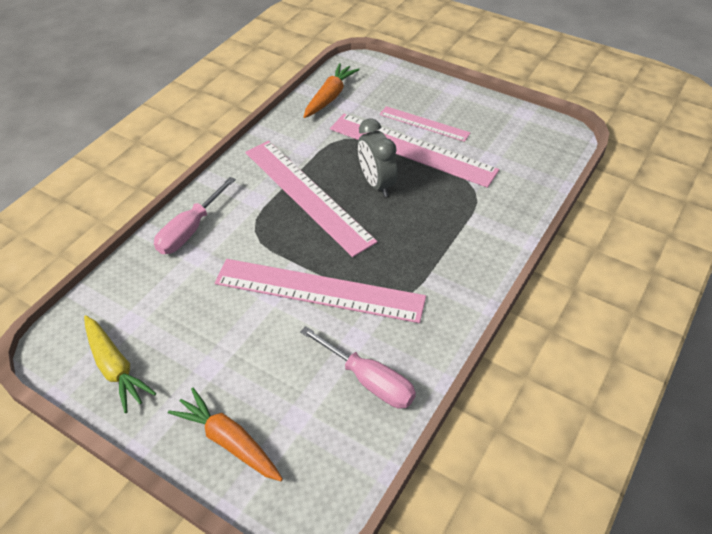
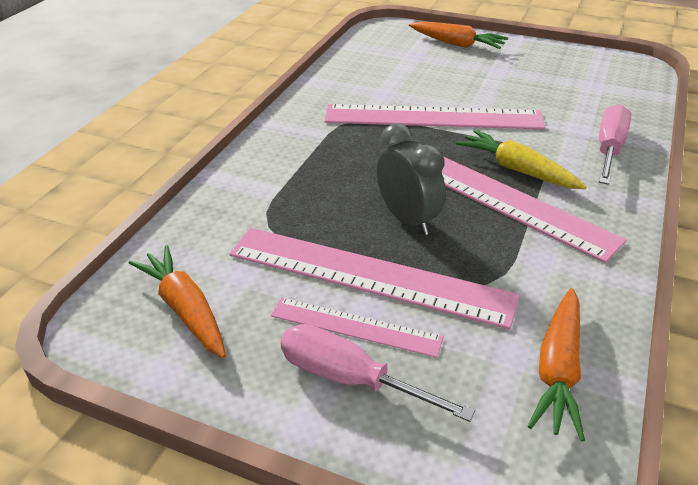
camera: 170 degrees right, 10 degrees down
yellow carrot [84,315,156,413] -> yellow carrot moved to [456,129,587,189]
pink screwdriver [300,326,416,409] -> pink screwdriver moved to [281,324,475,422]
none -> orange carrot [129,245,226,358]

